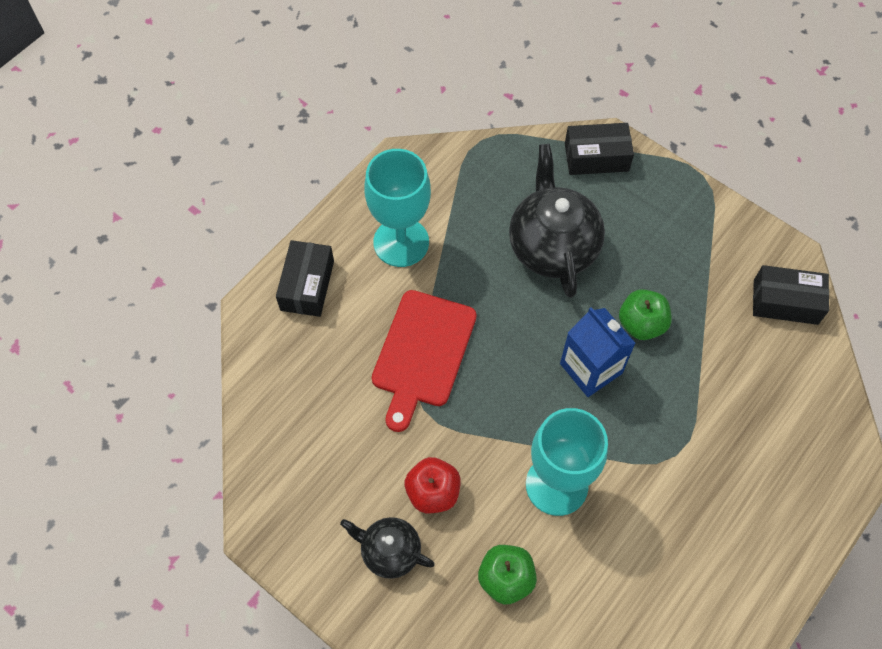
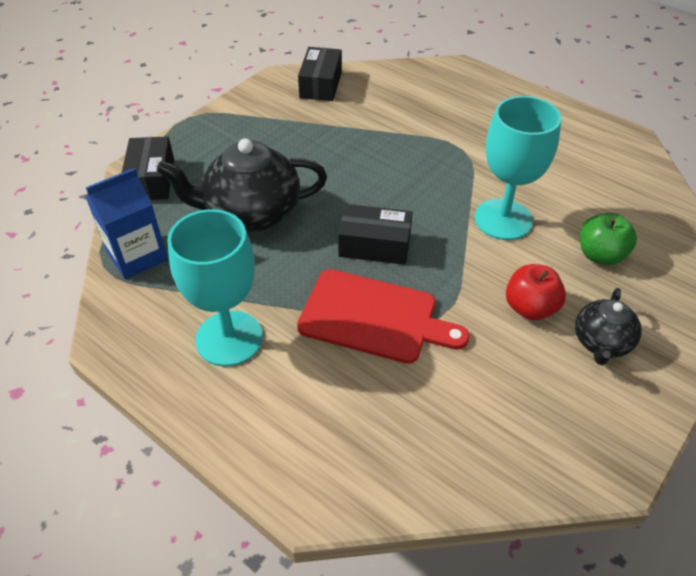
camera: 90 degrees left, 15 degrees down
black box [276,240,334,317] -> black box moved to [338,204,413,265]
blue carton [560,307,636,397] -> blue carton moved to [85,168,168,279]
green apple [619,289,672,340] -> none

